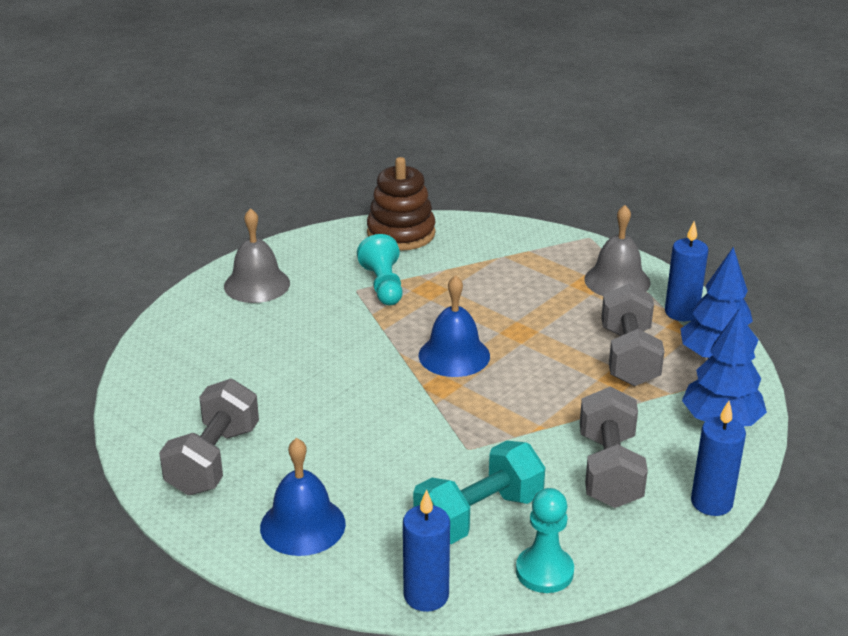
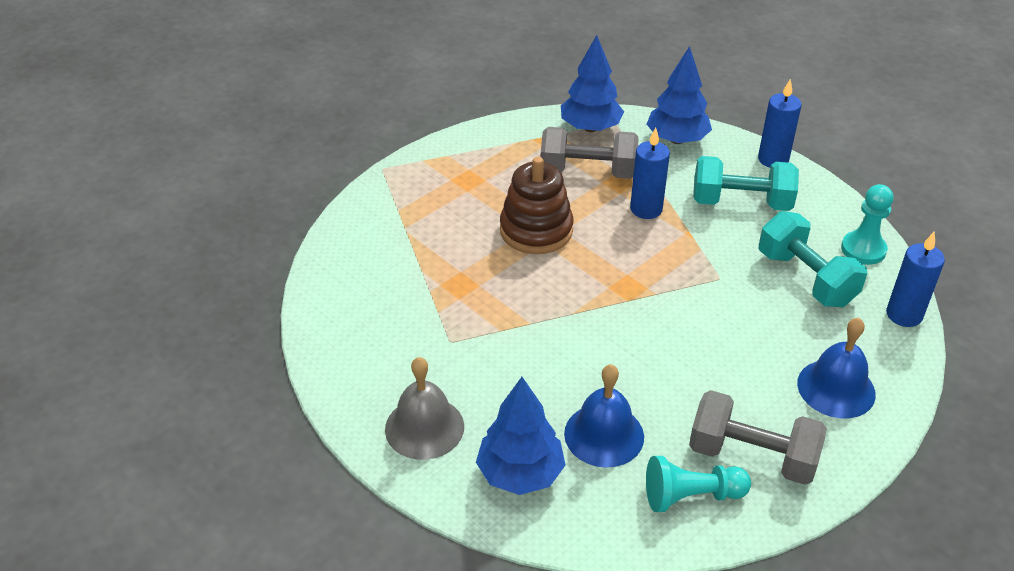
camera: 85 degrees left, 10 degrees up
turquoise pawn [357,234,403,305] -> turquoise pawn moved to [646,456,751,512]
brown stacking toy [367,157,435,251] -> brown stacking toy moved to [500,157,573,254]
blue bell [419,275,490,377] -> blue bell moved to [564,364,644,468]
grey dumbbell [580,387,648,508] -> turquoise dumbbell [693,156,799,211]
grey bell [584,205,651,296] -> none
blue candle [665,221,708,322] -> blue candle moved to [630,127,670,219]
none -> blue tree [476,377,566,495]

